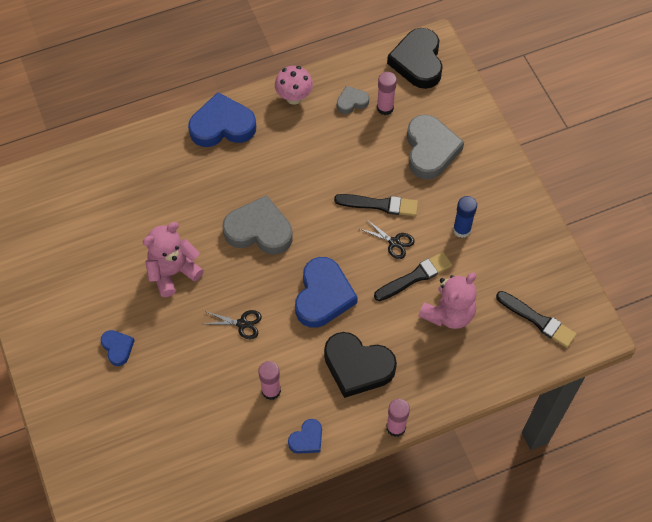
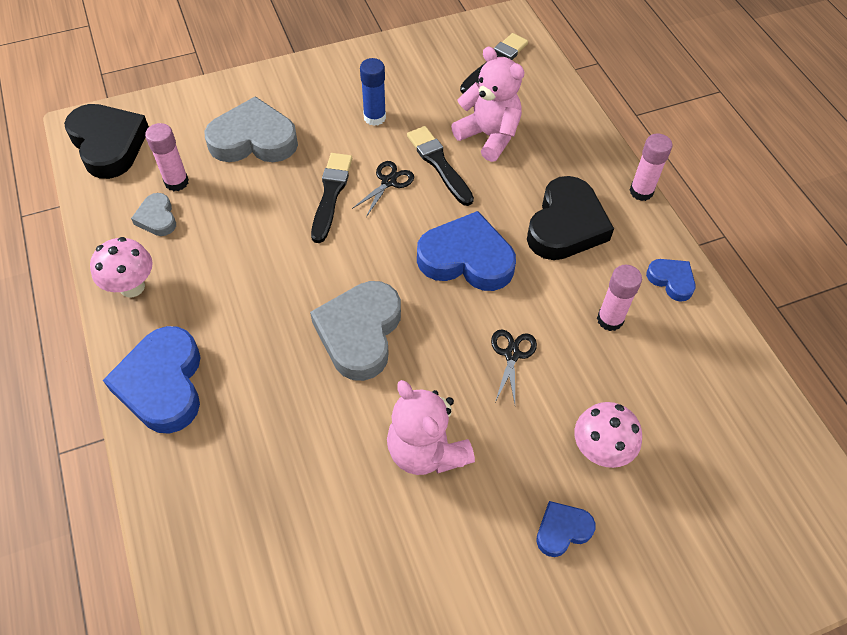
camera: 90 degrees left, 5 degrees down
black heart [387,28,443,89] -> black heart turned 120 degrees counterclockwise [64,104,149,179]
none -> pink mushroom [574,402,642,468]

